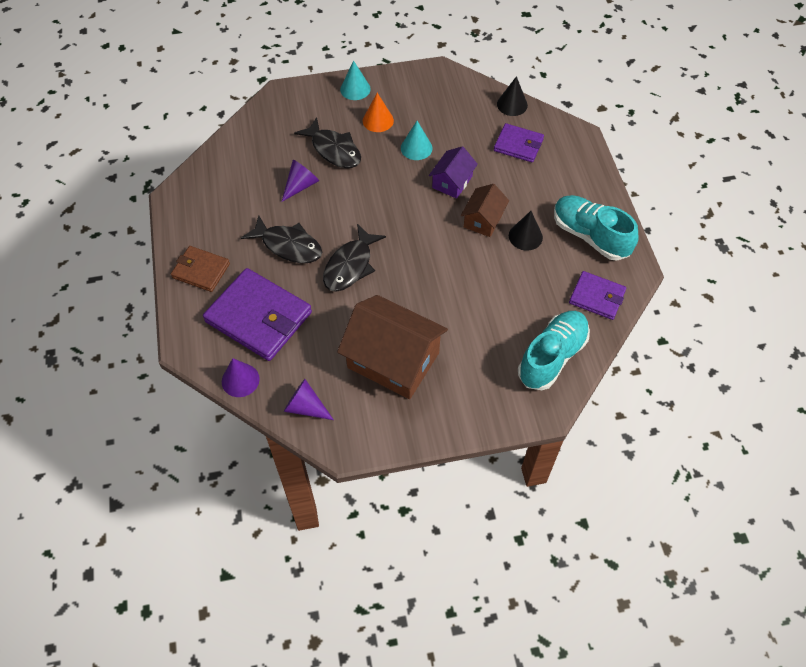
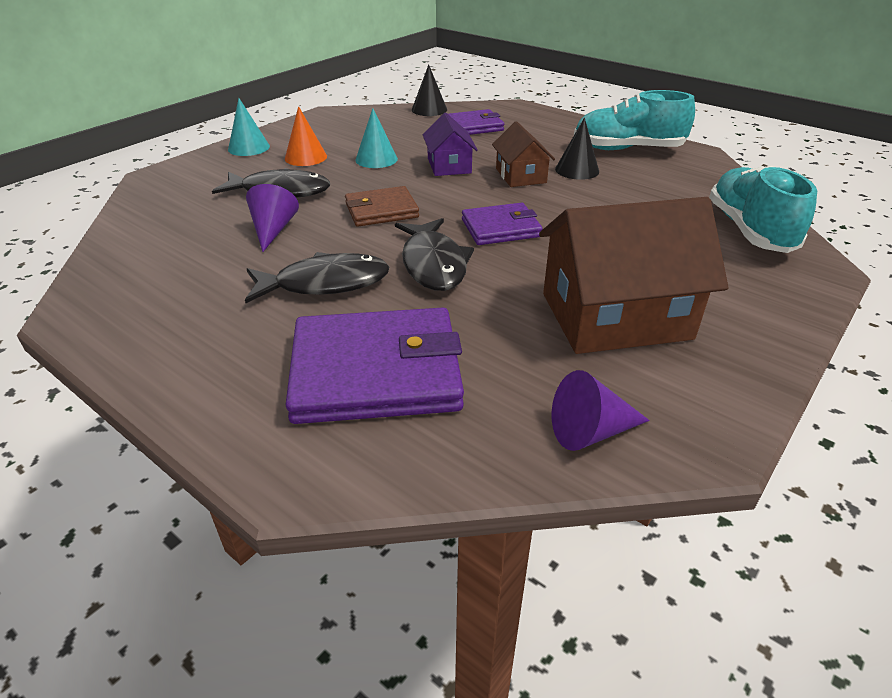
camera: 40 degrees left, 20 degrees down
brown wallet [171,246,230,292] -> brown wallet moved to [345,186,419,227]
purple cone [222,358,260,397] -> none
purple wallet [569,271,626,320] -> purple wallet moved to [462,203,543,245]

